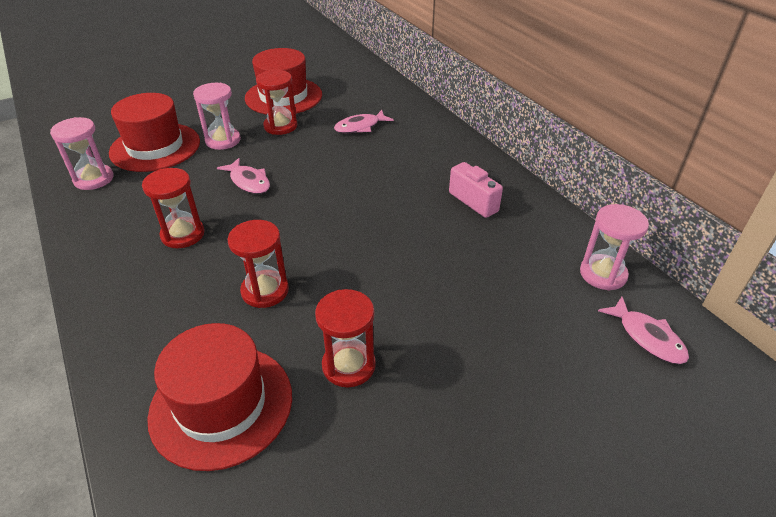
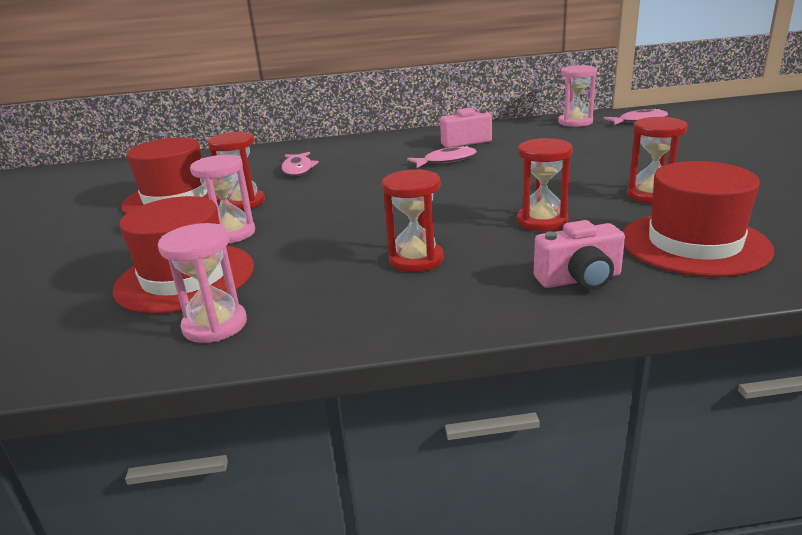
camera: 65 degrees left, 15 degrees down
pink fish [217,158,270,194] -> pink fish moved to [407,145,477,168]
none -> pink camera [534,220,625,290]

